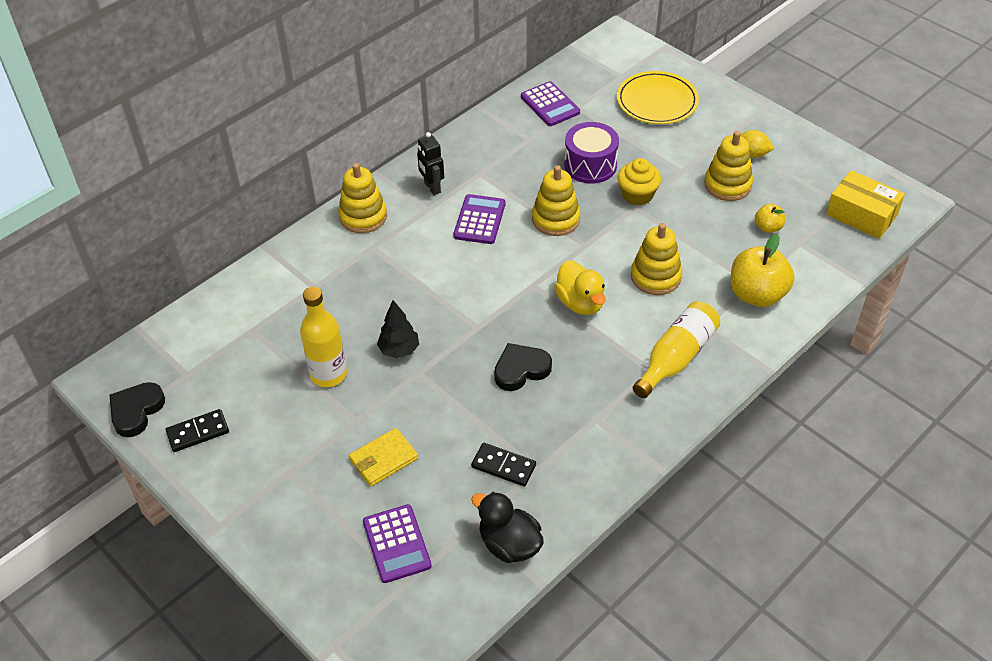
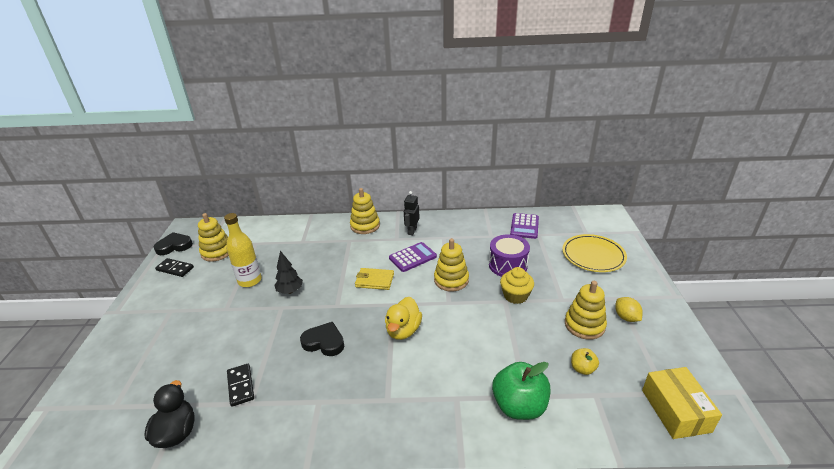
camera: 45 degrees right, 15 degrees down
yellow wallet [349,428,418,486] -> yellow wallet moved to [355,268,394,290]
purple calculator [363,504,432,583] -> none
yellow stacking toy [631,223,682,295] -> yellow stacking toy moved to [198,213,229,262]
yellow bottle [633,301,720,398] -> none
yellow apple [730,234,794,307] -> green apple [492,362,550,420]

